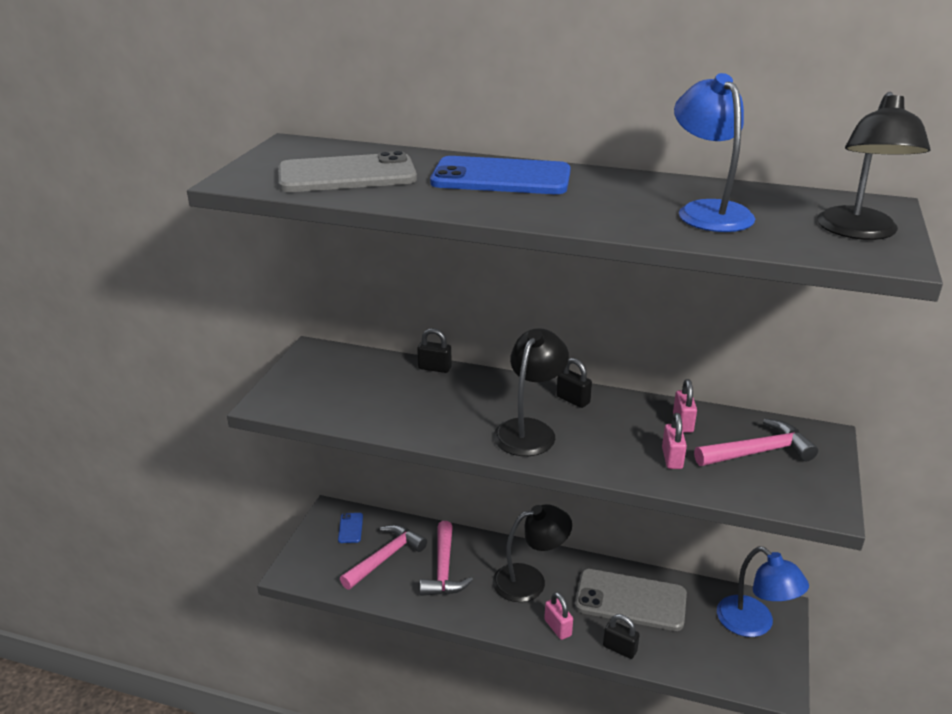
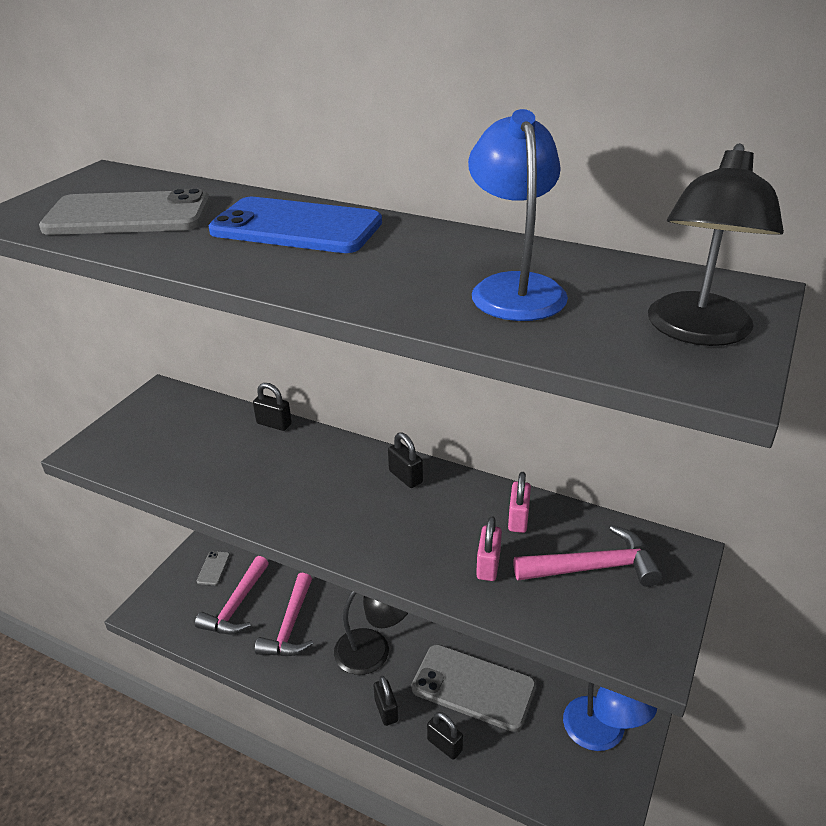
camera: 10 degrees right, 5 degrees up
blue phone [338,513,363,543] -> grey phone [197,551,230,585]
pink hammer [340,525,427,590] -> pink hammer turned 150 degrees clockwise [195,556,269,635]
black lamp [494,328,569,456] -> none
pink padlock [544,592,573,640] -> black padlock [374,676,398,726]

